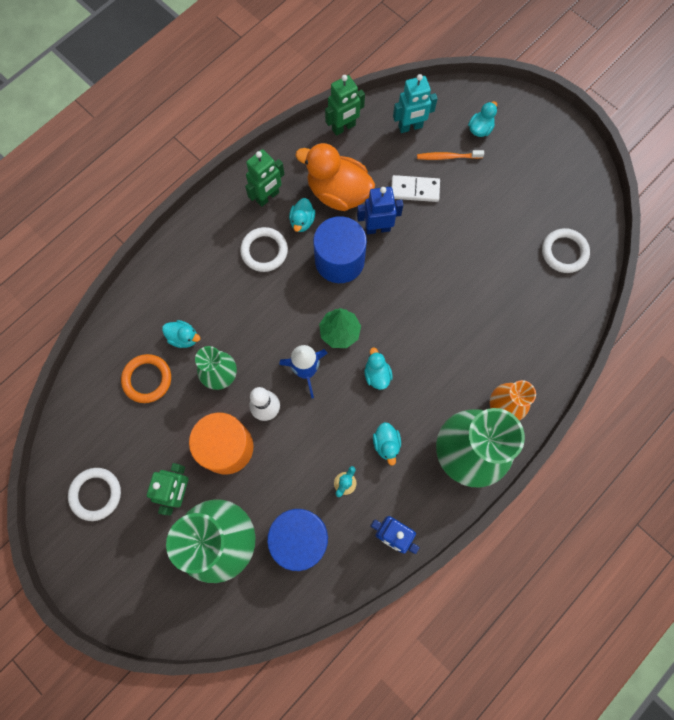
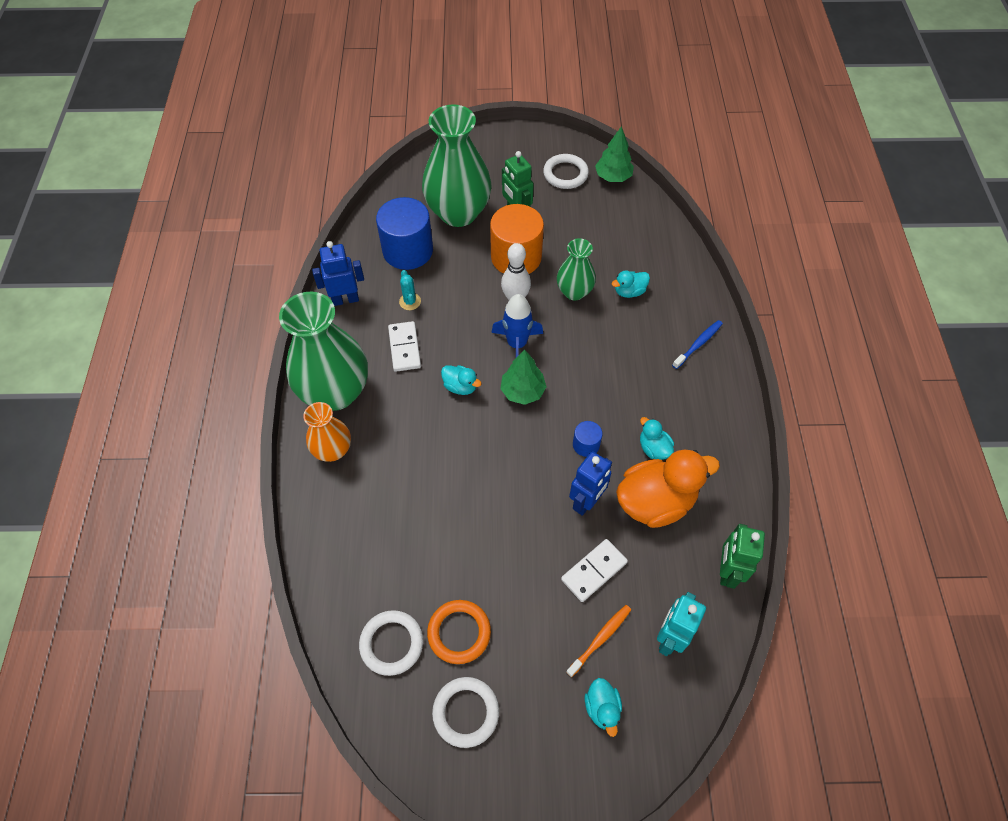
camera: 135 degrees right, 15 degrees down
orange ring [121,354,171,403] -> orange ring moved to [427,600,491,664]
white ring [240,227,288,272] -> white ring moved to [432,677,499,748]
green robot [245,149,285,207] -> none
blue cylinder [313,216,367,283] -> blue cylinder [573,421,603,457], size x0.46
turquoise duck [373,422,401,466] -> white domino [388,321,421,372]
none -> green tree [595,126,634,182]
none -> blue toothbrush [672,320,723,369]

